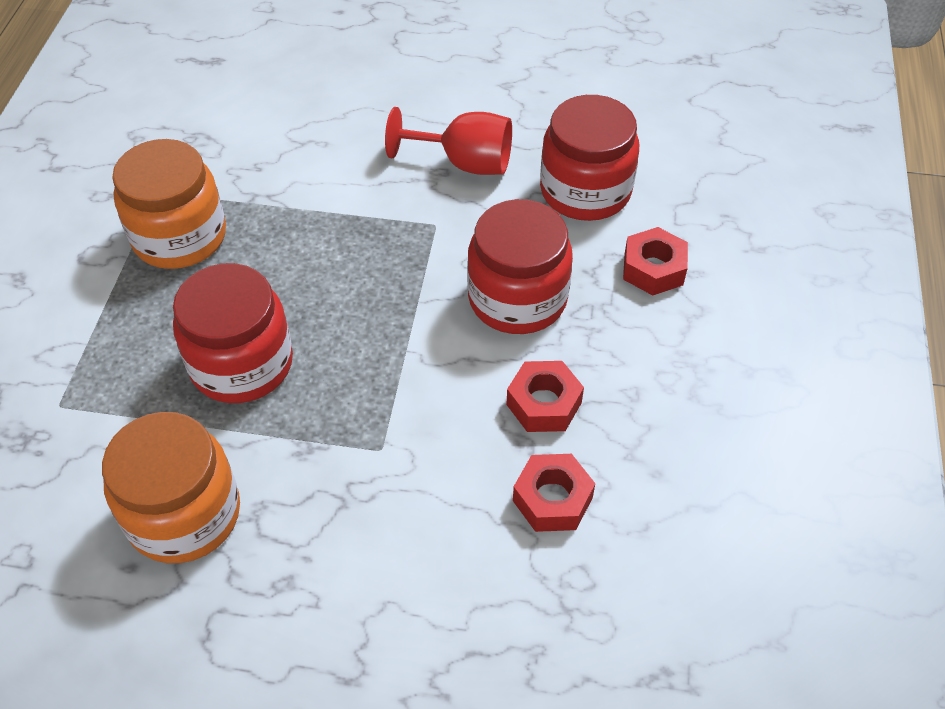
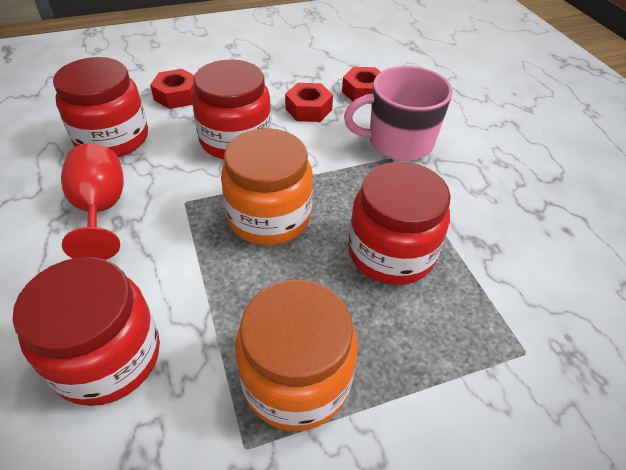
camera: 120 degrees left, 5 degrees down
orange jar [102,412,240,563] -> orange jar moved to [221,128,313,245]
none -> red jar [13,257,160,406]
none -> pink mug [344,66,453,161]

